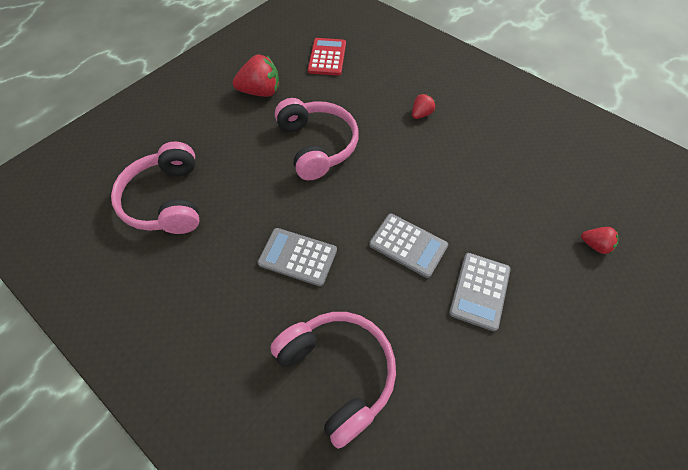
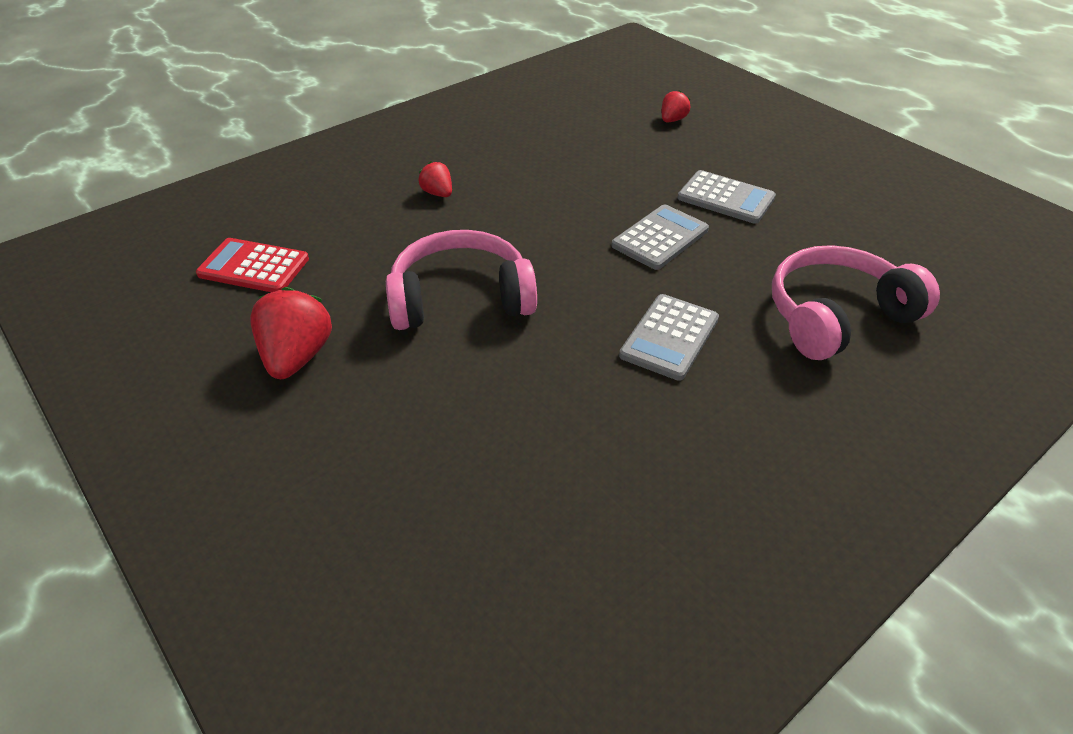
camera: 80 degrees left, 15 degrees down
pink headphones [111,141,199,234] -> none

